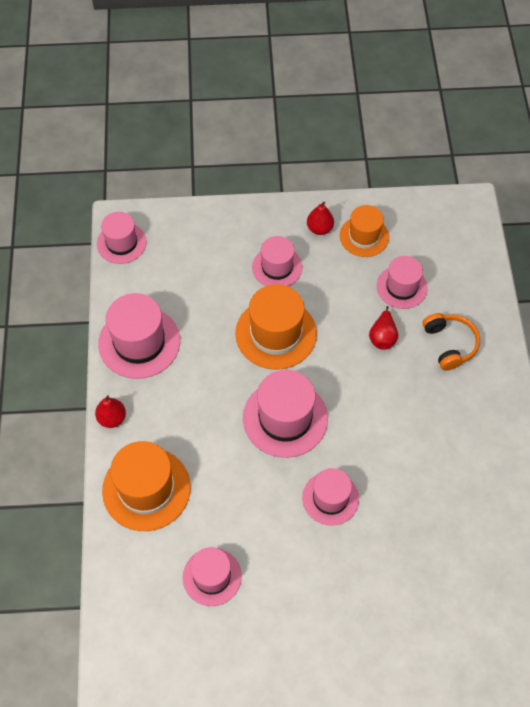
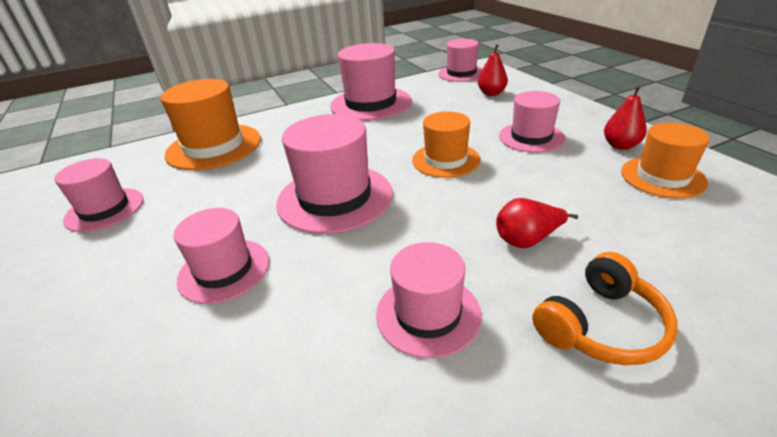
camera: 70 degrees right, 25 degrees down
red pear [95,395,126,428] -> red pear moved to [478,44,508,96]
orange hat [235,284,317,370] -> orange hat [412,111,480,178], size x0.64
pink hat [377,256,428,309] -> pink hat moved to [376,242,482,358]

